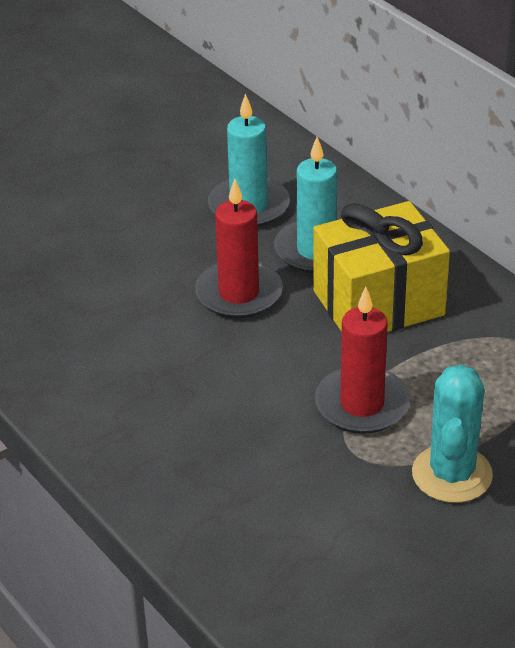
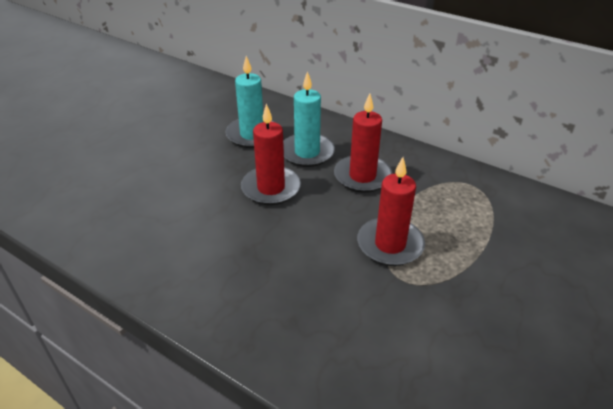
camera: 20 degrees left, 0 degrees up
yellow gift [313,201,450,332] -> red candle [334,94,392,193]
turquoise cactus [412,364,493,503] -> none

